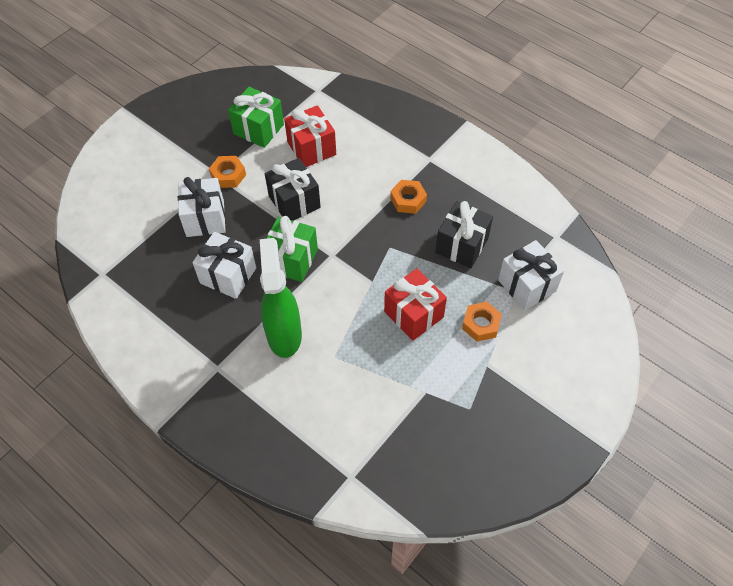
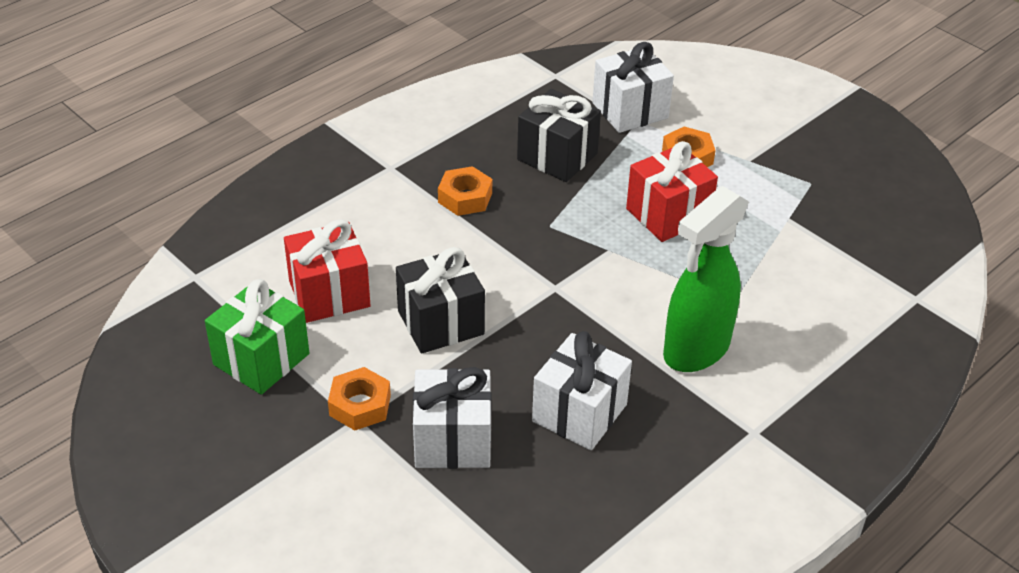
camera: 85 degrees left, 15 degrees down
green spray bottle [260,238,302,358] -> green spray bottle turned 45 degrees counterclockwise [663,186,749,372]
green gift [266,216,318,282] -> none

